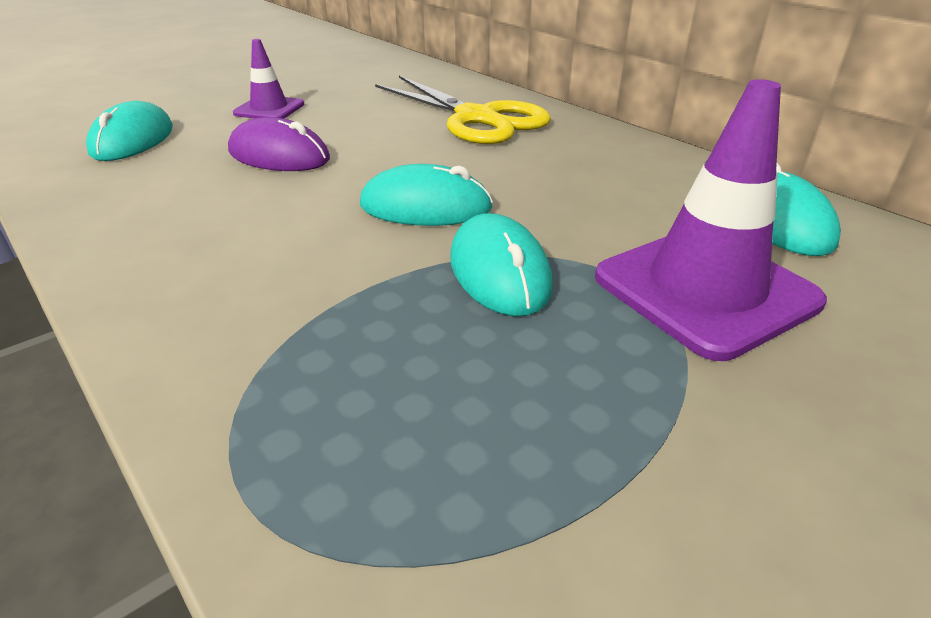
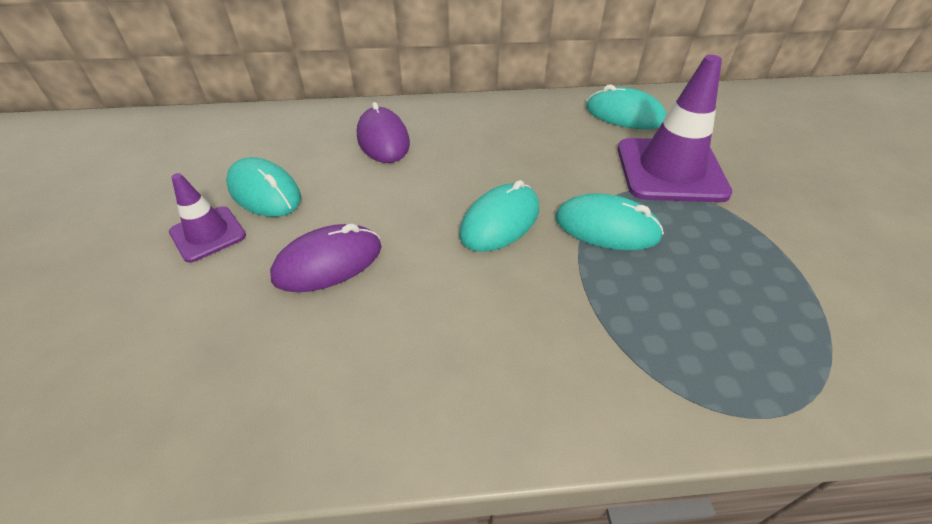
camera: 55 degrees left, 10 degrees up
turquoise mouse [86,101,173,161] -> turquoise mouse moved to [226,157,301,217]
yellow scissors [375,76,551,144] -> purple mouse [357,102,410,163]

